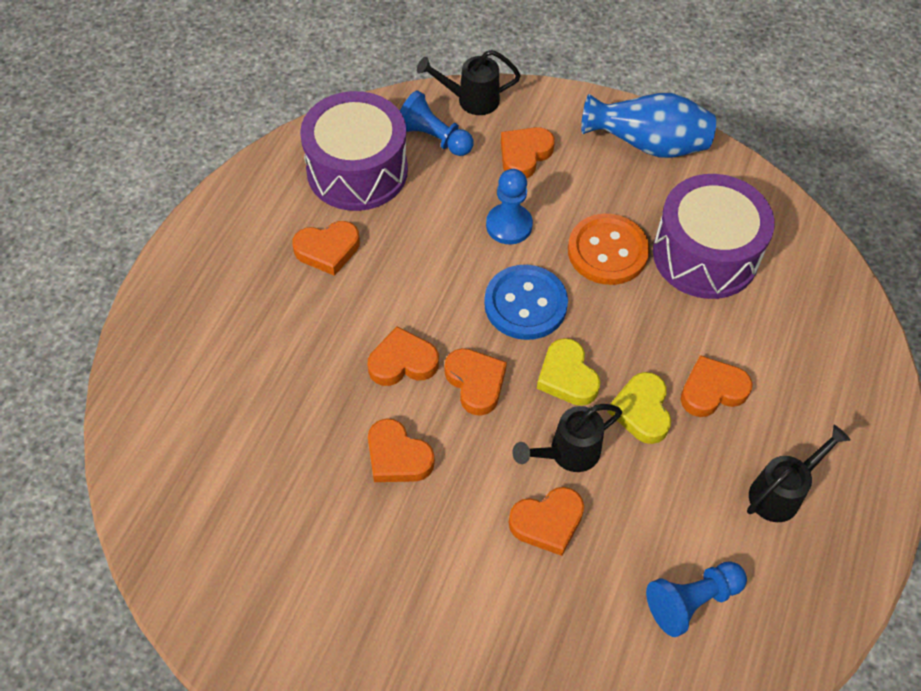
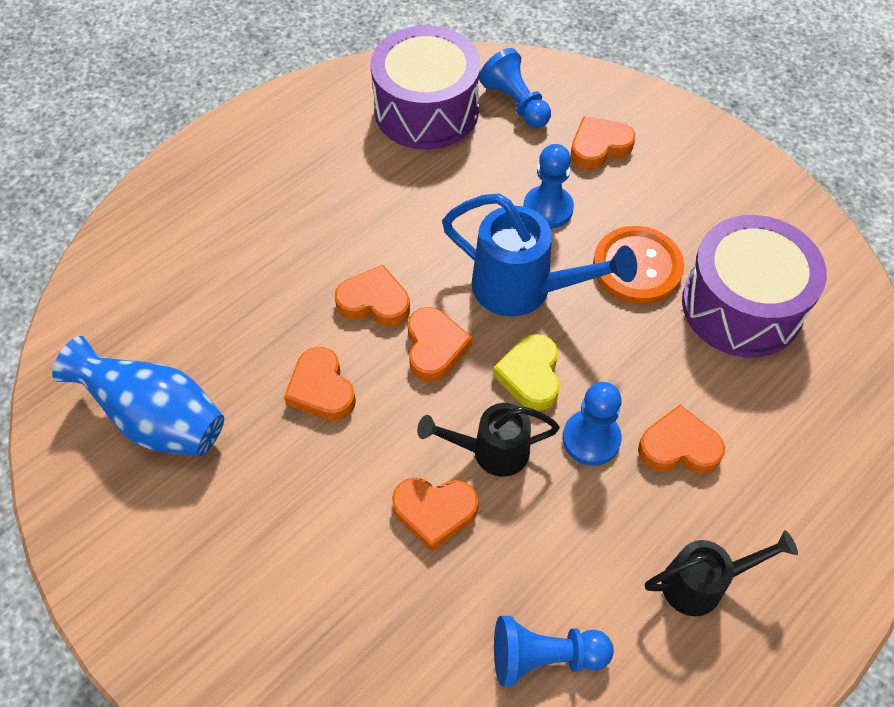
camera: 25 degrees right, 0 degrees up
orange heart [292,221,360,276] -> none
black watering can [417,50,521,115] -> none
blue button [484,265,568,340] -> blue watering can [442,193,637,316]
blue vase [581,93,716,158] -> blue vase moved to [52,336,224,456]
yellow heart [607,372,671,444] -> blue pawn [563,382,622,466]

